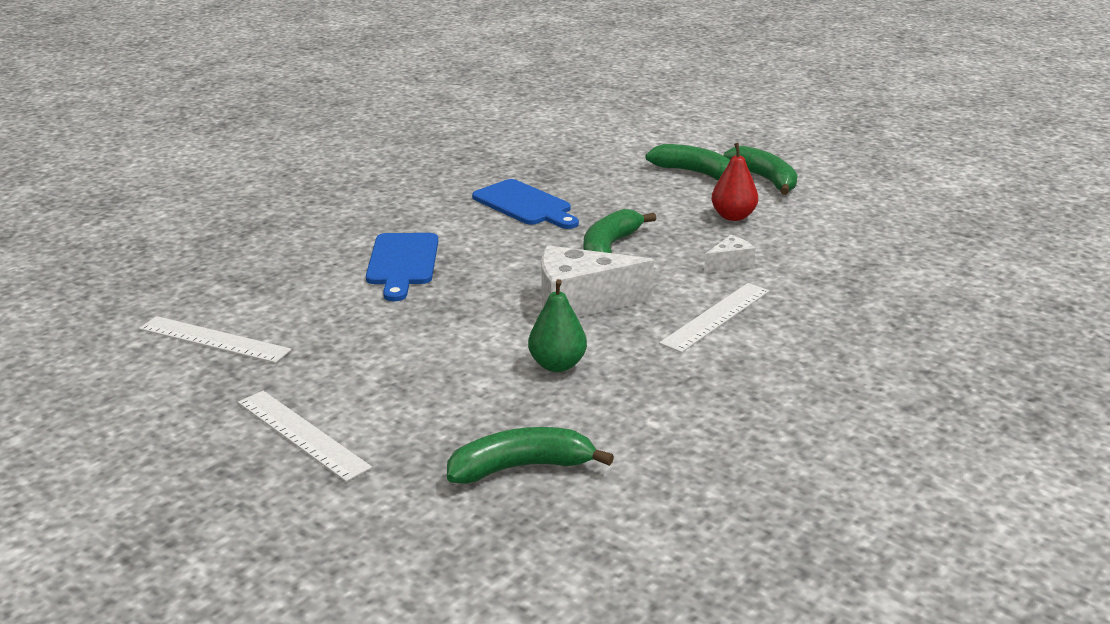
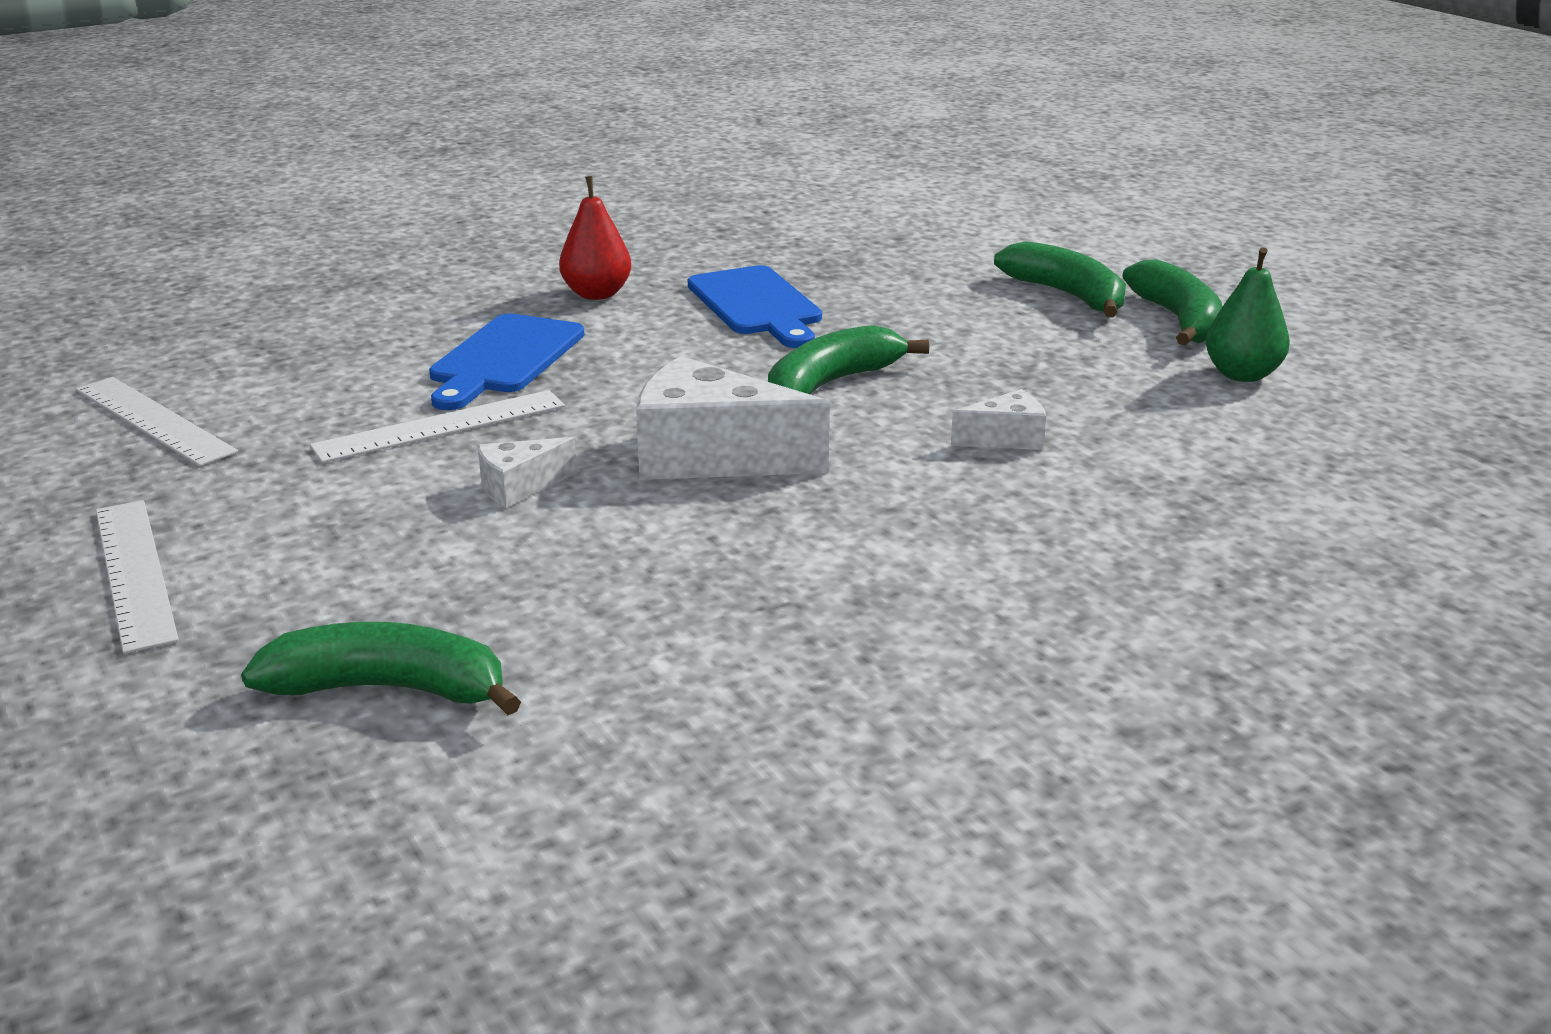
camera: 20 degrees right, 0 degrees up
green pear [528,279,587,372] -> green pear moved to [1206,247,1290,382]
white ruler [659,283,769,353] -> white ruler moved to [310,390,565,463]
red pear [711,143,758,221] -> red pear moved to [559,176,631,300]
none -> white cheese [478,437,577,508]

